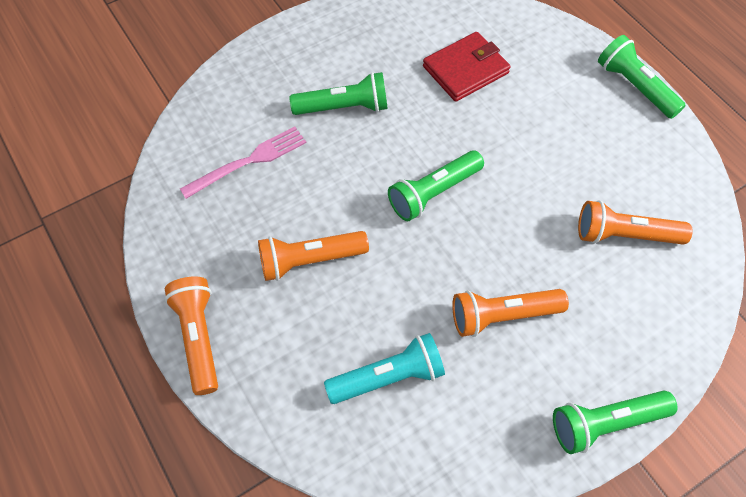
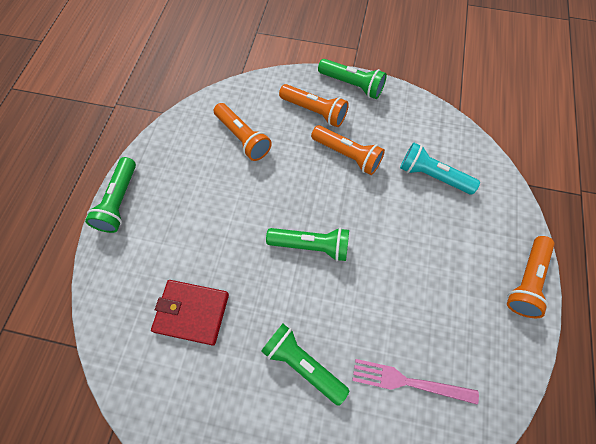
camera: 135 degrees left, 5 degrees up
orange flashlight [258,231,369,281] -> orange flashlight moved to [279,84,349,127]

